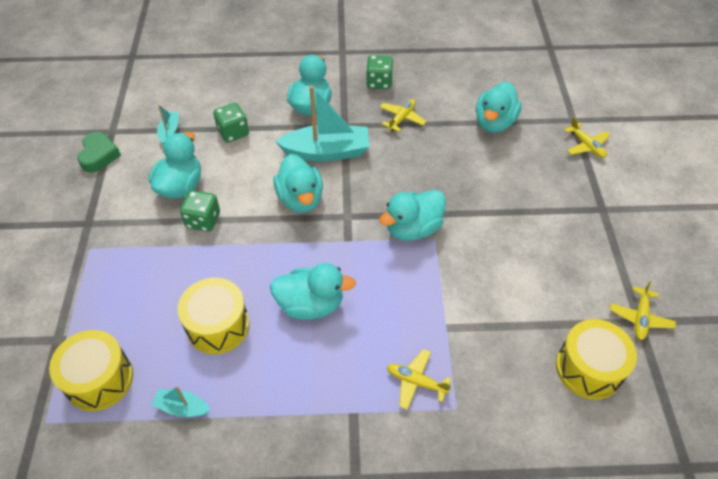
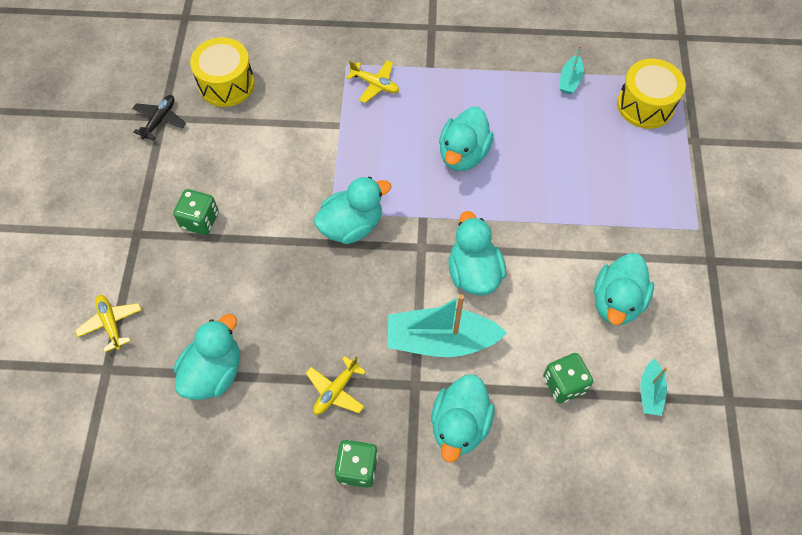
camera: 175 degrees left, 10 degrees up
green heart [77,132,121,173] -> none
turquoise boat [152,386,210,417] -> turquoise boat turned 90 degrees clockwise [560,45,584,94]
yellow drum [177,278,250,354] -> none
green dice [180,190,220,232] -> green dice moved to [173,189,219,235]
turquoise duck [270,263,356,320] -> turquoise duck turned 75 degrees counterclockwise [439,107,494,171]
yellow plane [610,281,676,340] -> black plane [132,95,186,141]

